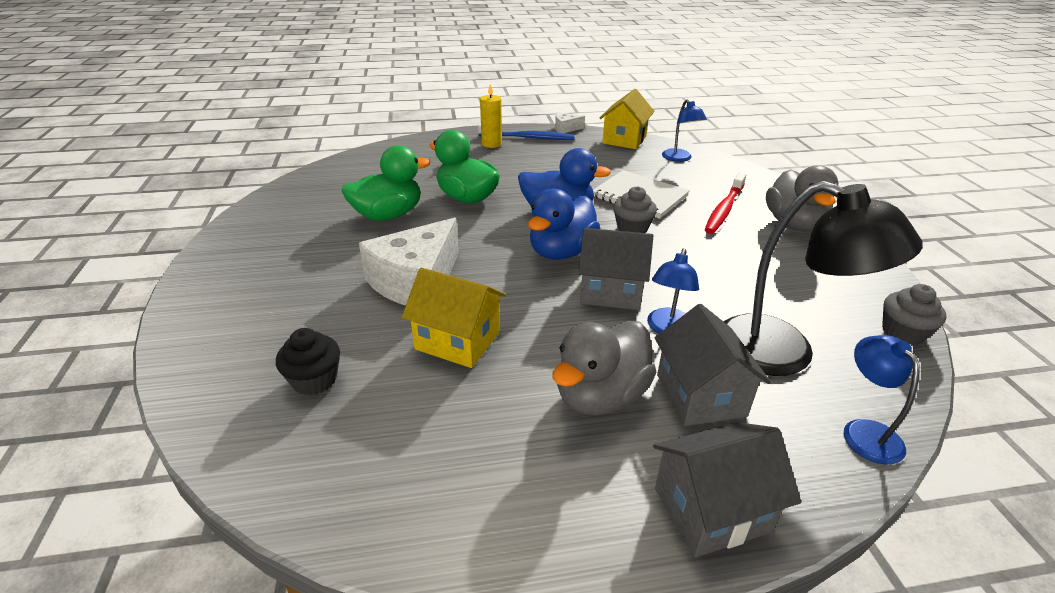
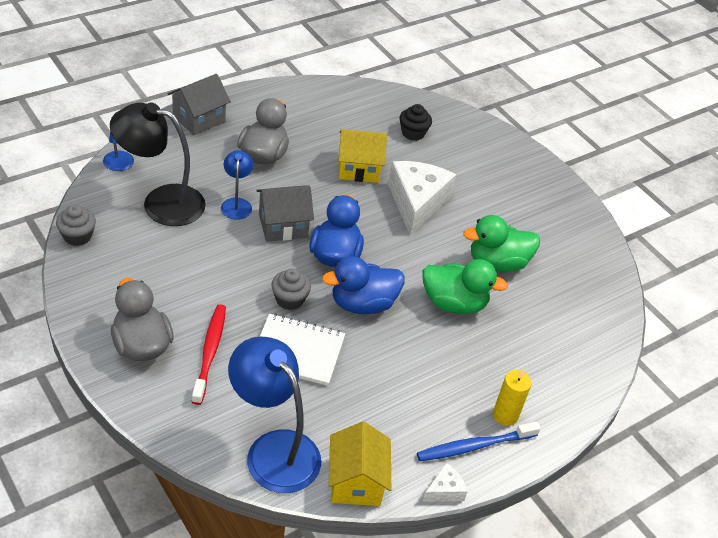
camera: 150 degrees right, 10 degrees up
green duck [342,145,430,221] -> green duck turned 45 degrees clockwise [463,215,540,272]
grey house [655,304,771,426] -> none
blue lamp [662,99,707,162] -> blue lamp [228,336,321,493], size x1.93

